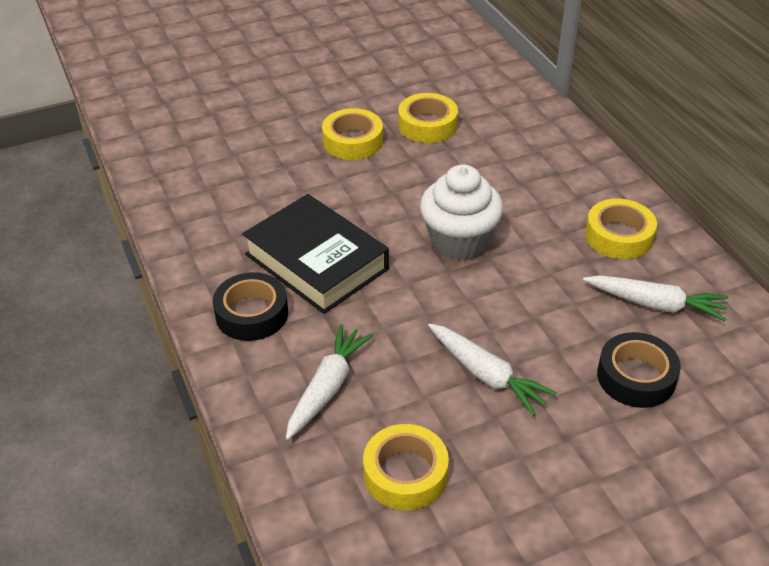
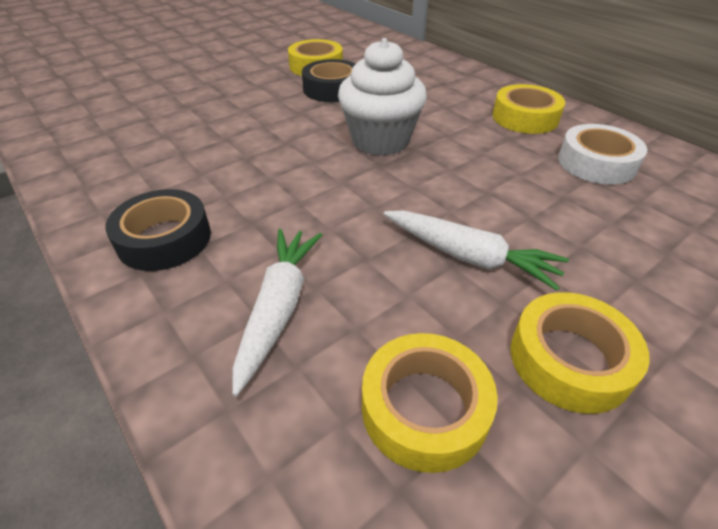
camera: 15 degrees left, 0 degrees up
black book [242,194,389,314] -> none
yellow tape [322,108,383,160] -> yellow tape moved to [511,292,650,414]
white carrot [583,275,728,321] -> white tape [558,124,647,185]
black tape [597,332,681,408] -> black tape moved to [302,59,355,102]

